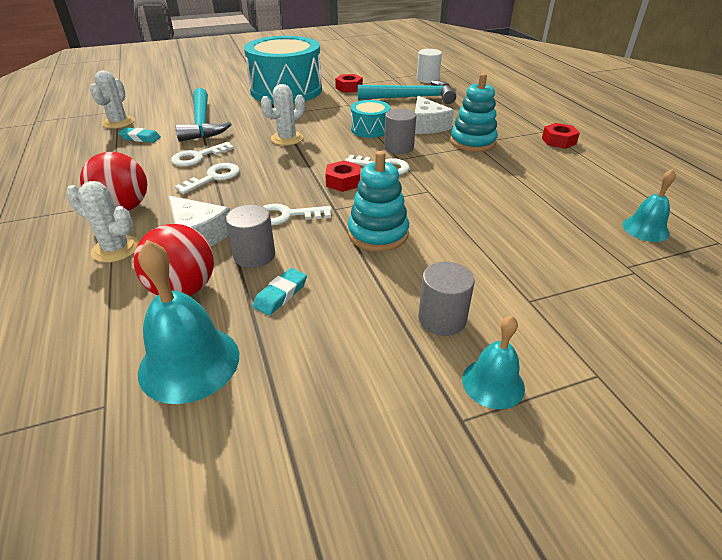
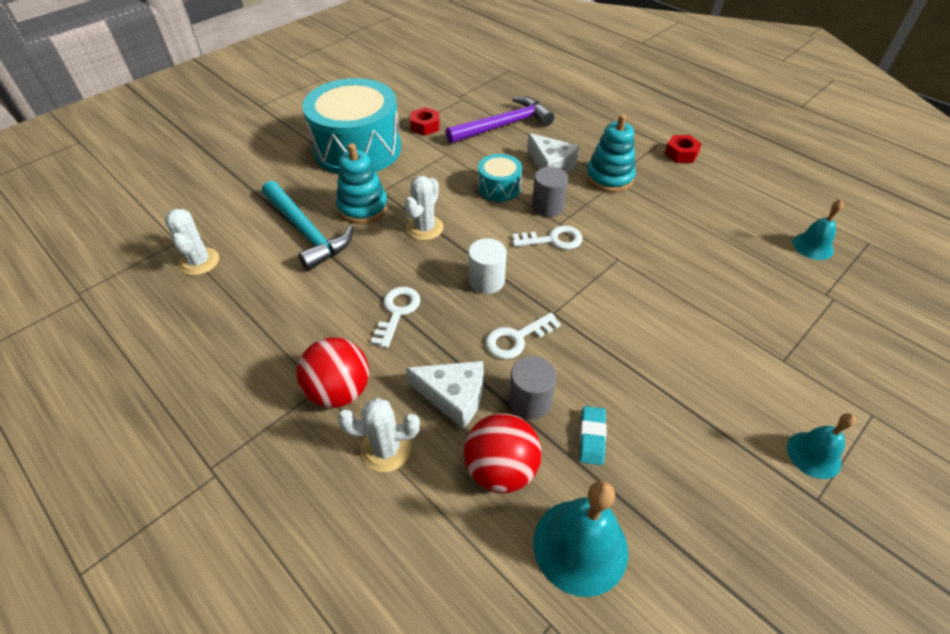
camera: 25 degrees left, 10 degrees up
turquoise eraser [118,127,161,143] -> none
white key [171,142,234,166] -> none
red nut [325,161,360,192] -> none
turquoise stacking toy [348,151,409,252] -> turquoise stacking toy moved to [336,143,388,224]
turquoise hammer [358,80,456,104] -> purple hammer [446,97,554,144]
white cylinder [417,49,442,83] -> white cylinder moved to [468,238,506,294]
grey cylinder [418,262,474,336] -> none

